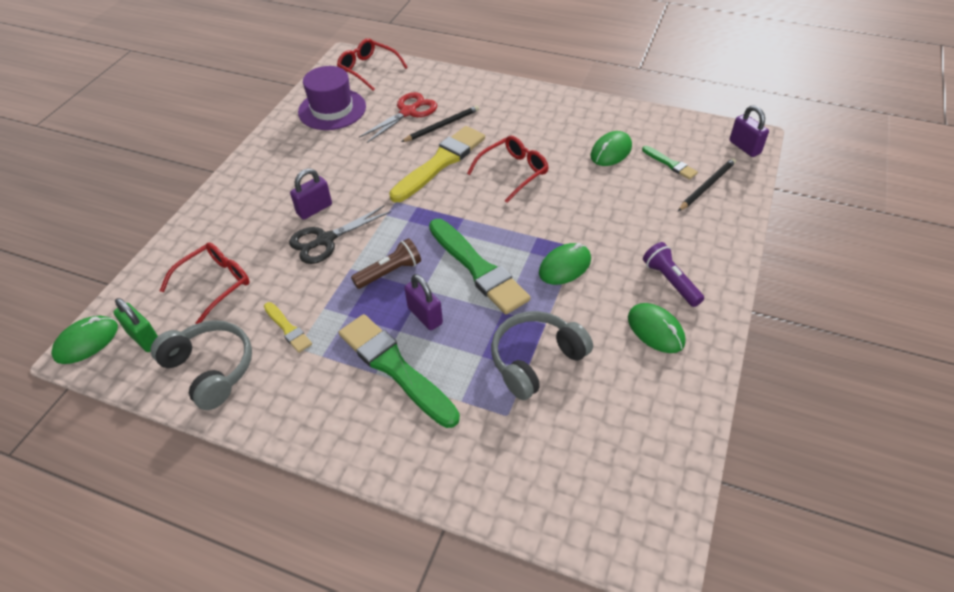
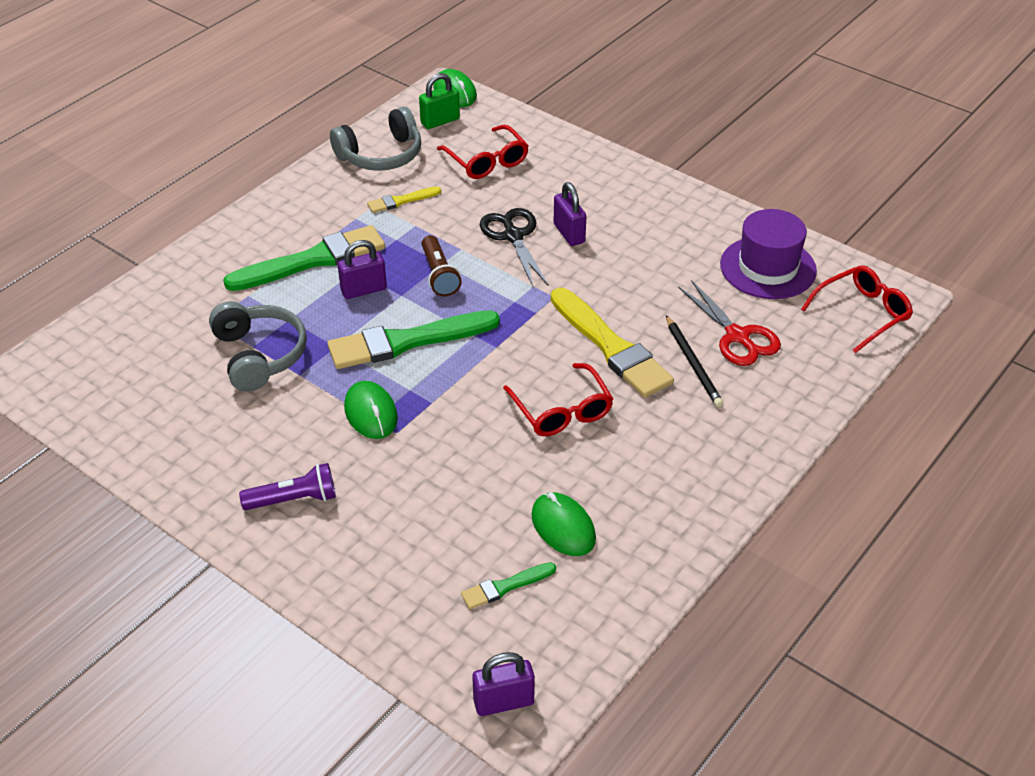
camera: 105 degrees right, 5 degrees down
green mouse [628,303,686,353] -> none
black pencil [678,158,736,211] -> none

